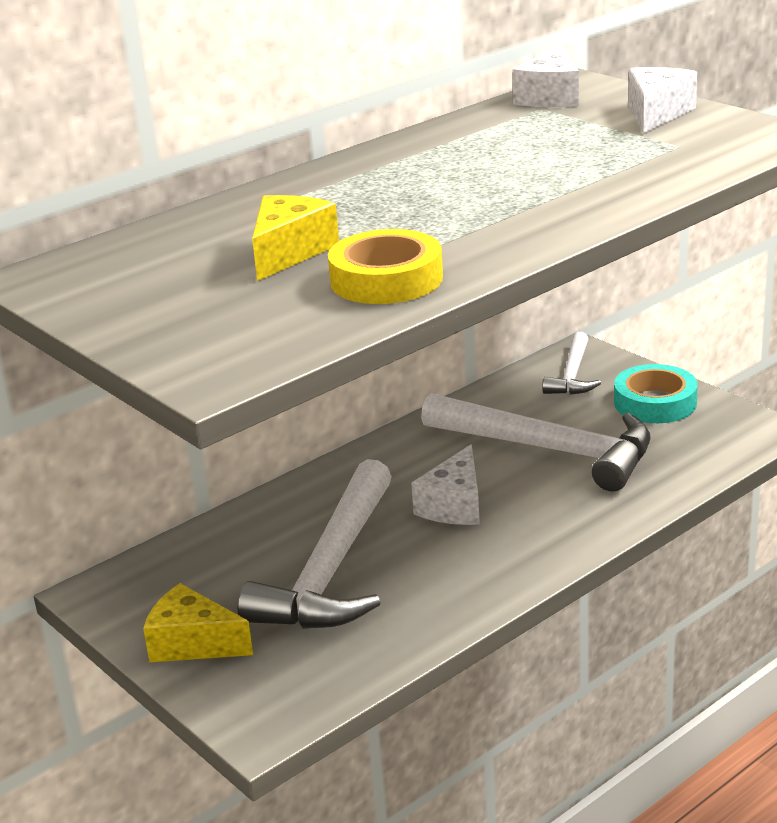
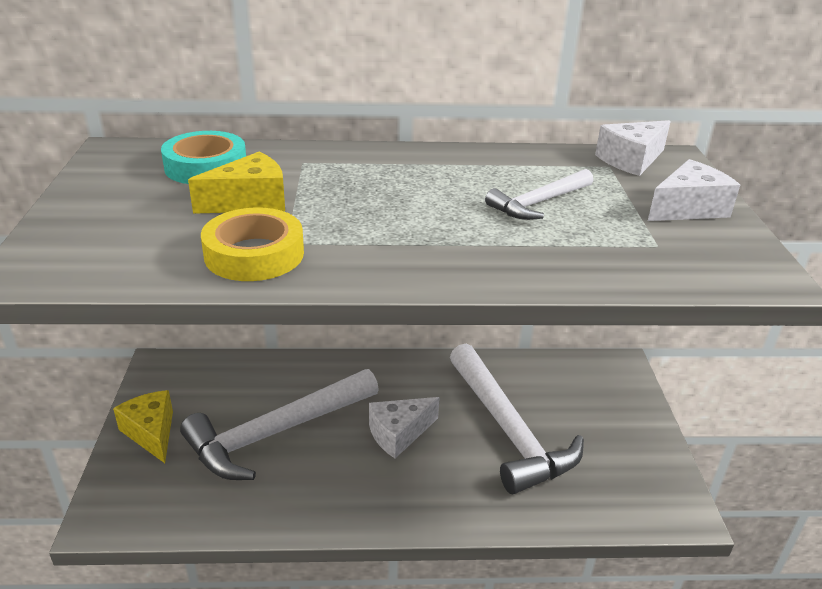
camera: 35 degrees right, 5 degrees up
white hammer [542,332,601,395] -> white hammer moved to [485,169,593,220]
turquoise tape [614,364,698,423] -> turquoise tape moved to [161,131,246,184]

